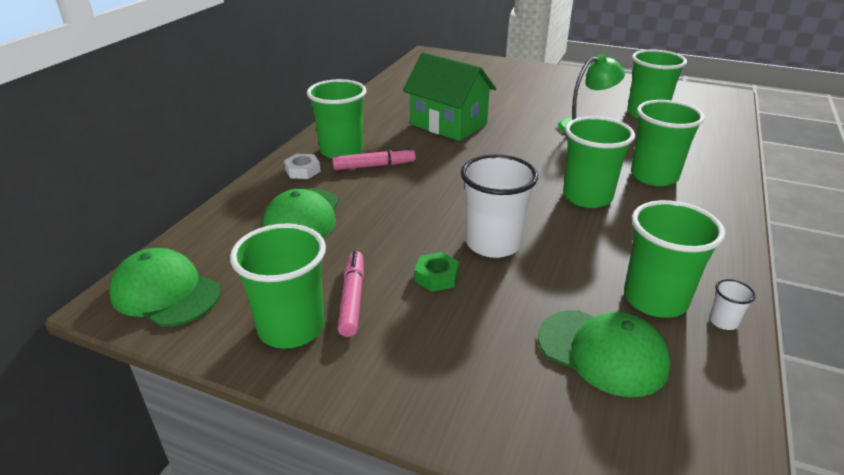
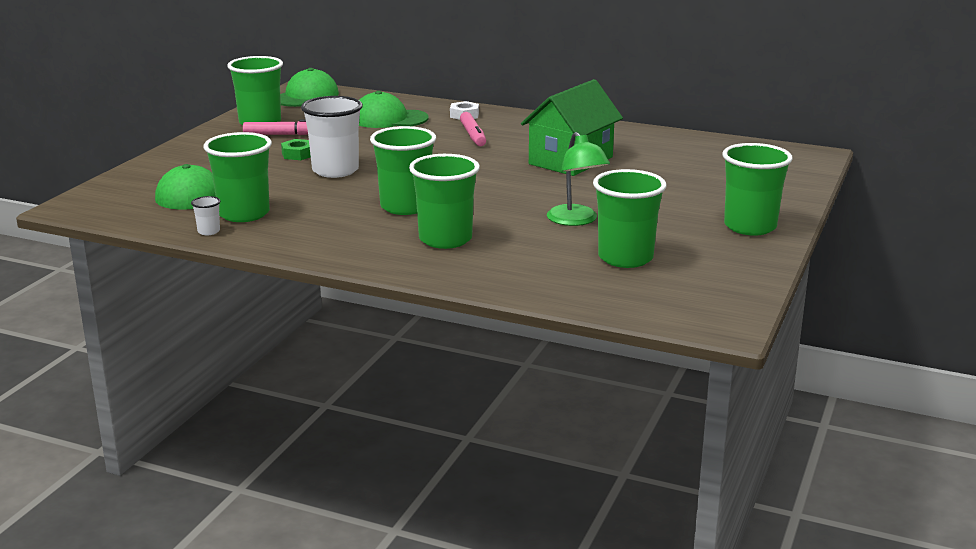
camera: 90 degrees right, 10 degrees down
green cup [307,79,366,159] -> green cup moved to [722,143,793,236]

